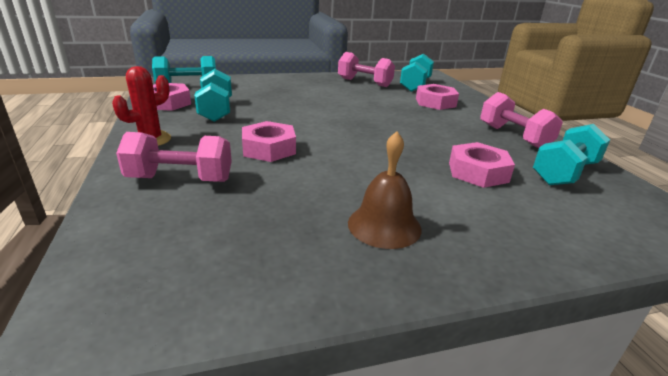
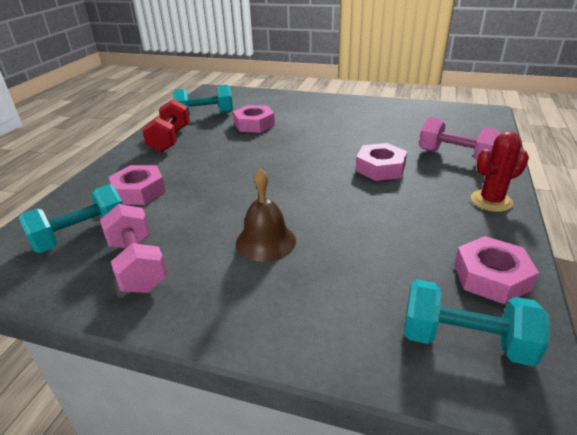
camera: 145 degrees left, 5 degrees up
turquoise dumbbell [194,69,232,122] -> none
brown bell [348,131,422,249] -> brown bell moved to [236,168,296,262]
pink dumbbell [480,92,563,148] -> red dumbbell [142,99,190,152]

